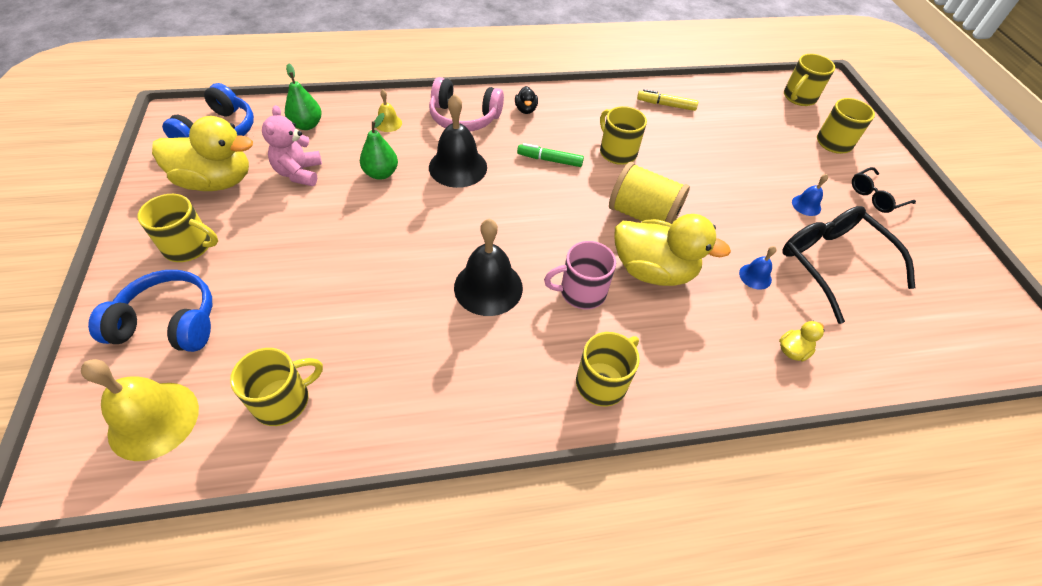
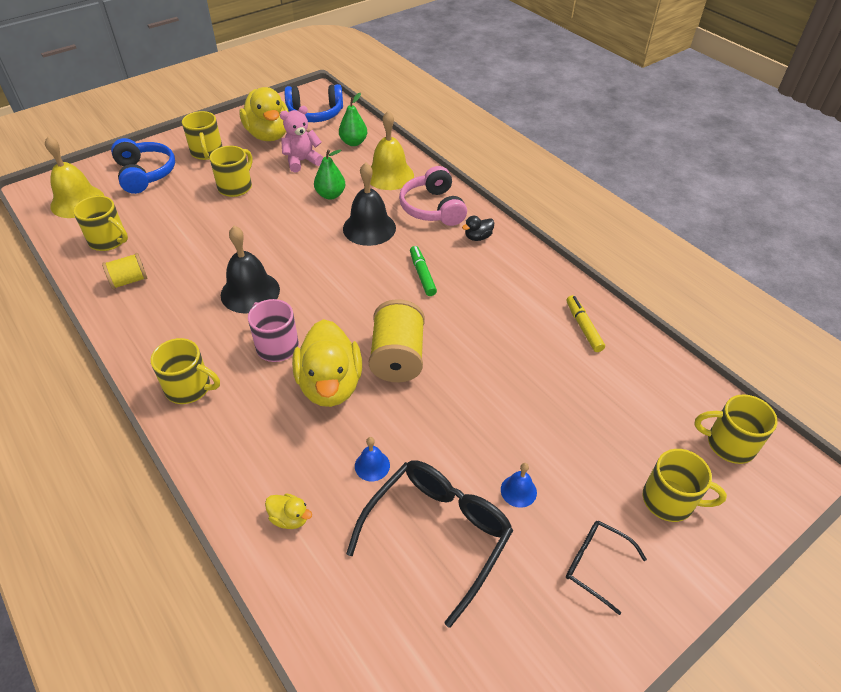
camera: 65 degrees right, 5 degrees down
yellow bell [377,90,402,132] -> yellow bell [370,111,414,190], size x2.04
yellow mug [600,106,647,165] -> yellow mug moved to [210,146,253,197]
none -> yellow spool [102,253,148,289]

